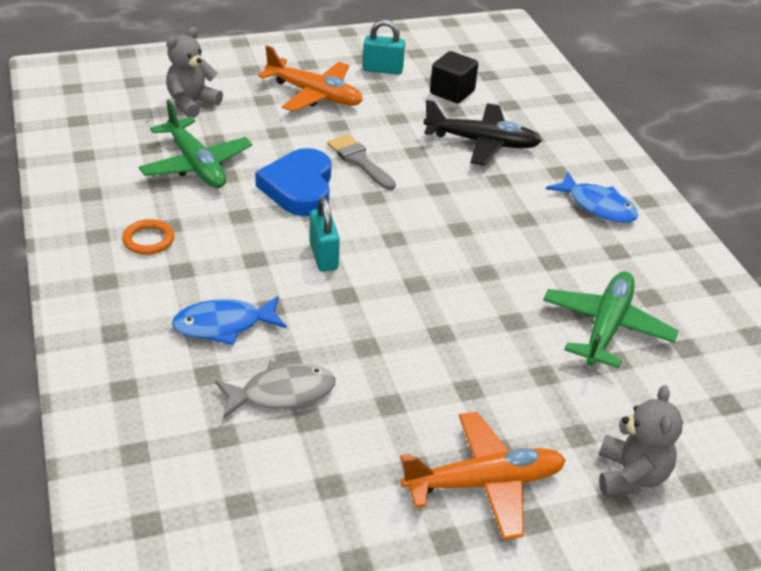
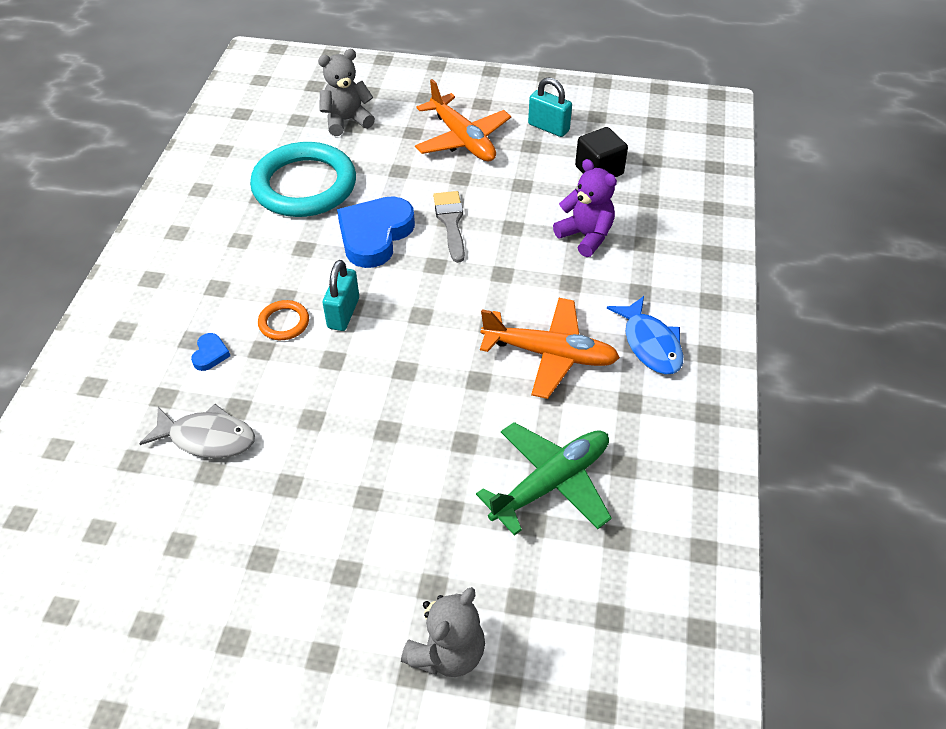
camera: 30 degrees right, 10 degrees up
orange ring [122,219,175,255] -> orange ring moved to [258,300,309,340]
green plane [139,100,252,188] -> turquoise ring [250,142,356,217]
blue fish [172,296,287,345] -> blue heart [191,333,230,371]
orange plane [400,412,566,540] -> orange plane moved to [480,298,620,399]
black plane [423,99,542,166] -> purple teddy bear [553,159,617,257]

